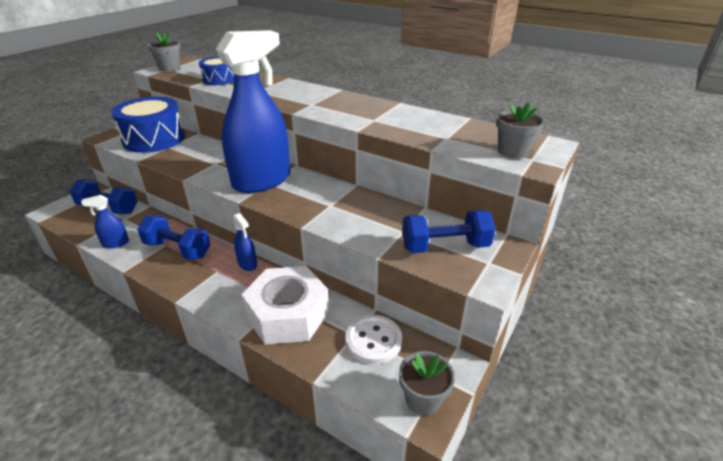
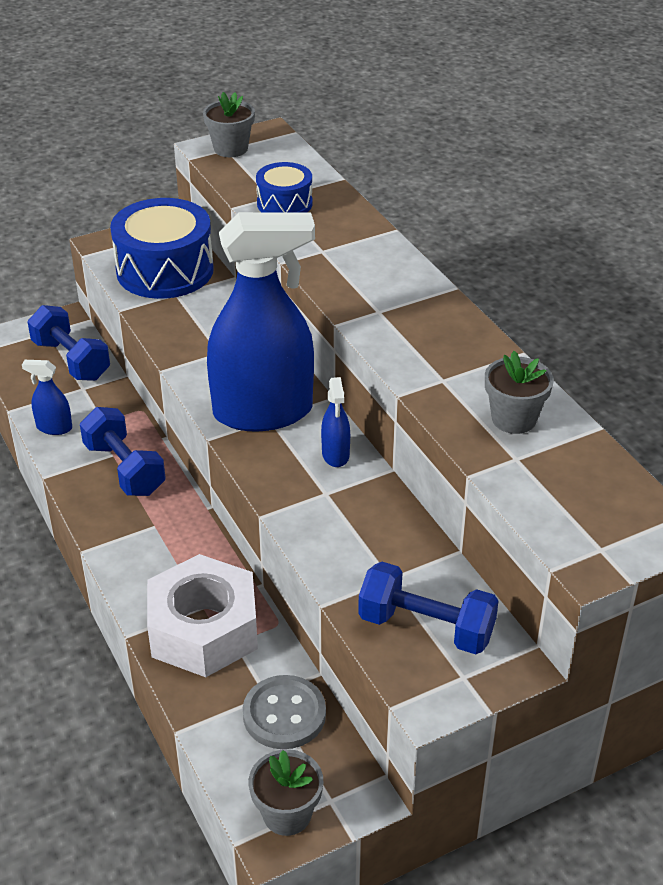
camera: 30 degrees right, 5 degrees up
blue spray bottle [233,213,257,271] -> blue spray bottle moved to [321,377,350,467]
white button [345,315,402,364] -> grey button [243,675,326,749]
grey flower pot [496,102,545,159] -> grey flower pot moved to [485,351,554,434]

